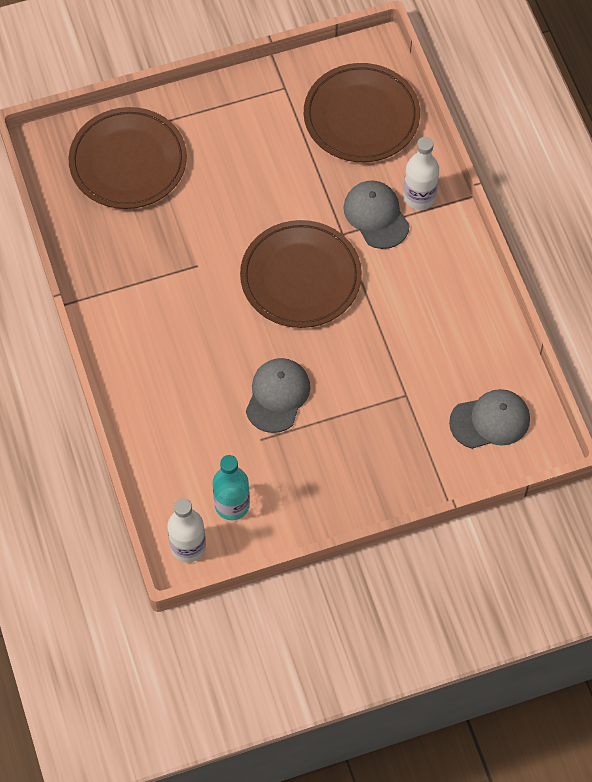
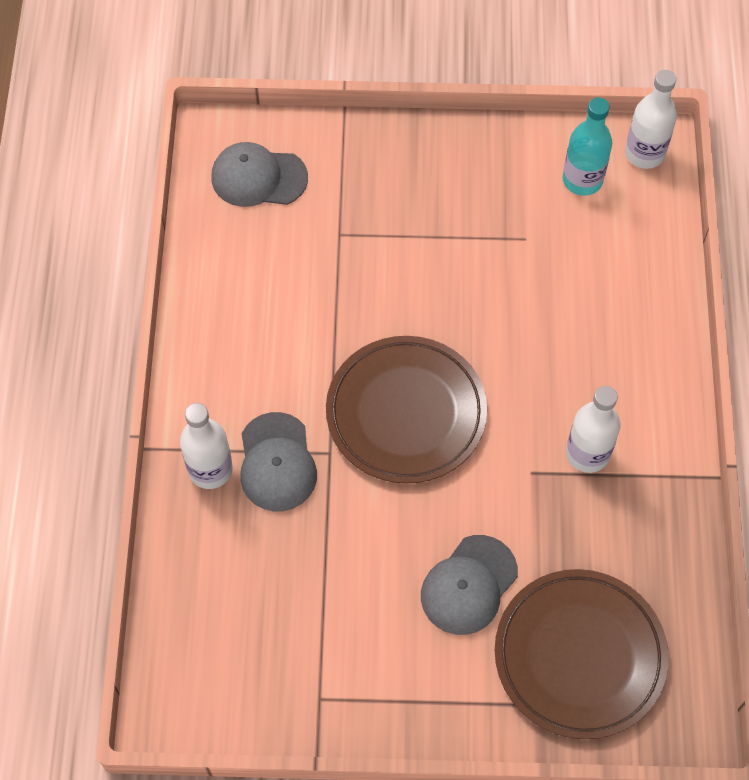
camera: 160 degrees left, 0 degrees up
grey cap [246,358,310,433] -> grey cap moved to [421,535,518,635]
brown plate [304,63,420,162] -> none
none -> white bottle [566,386,620,473]

